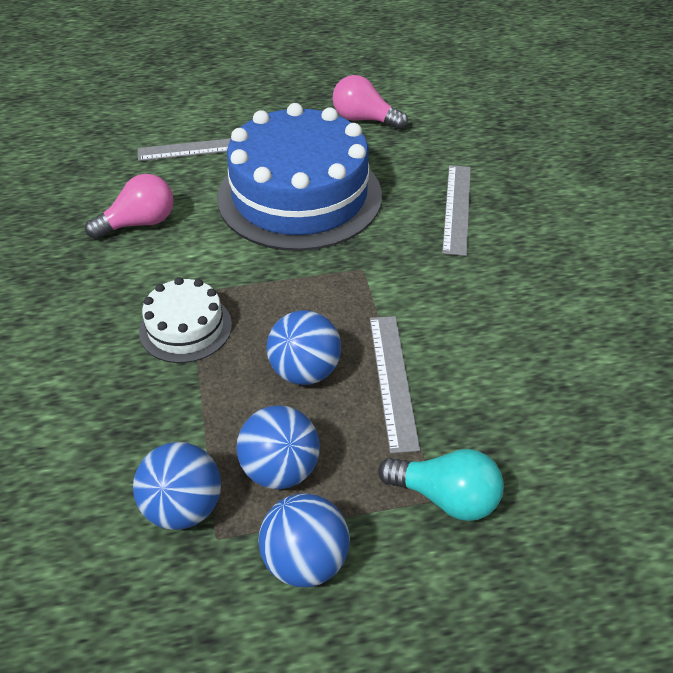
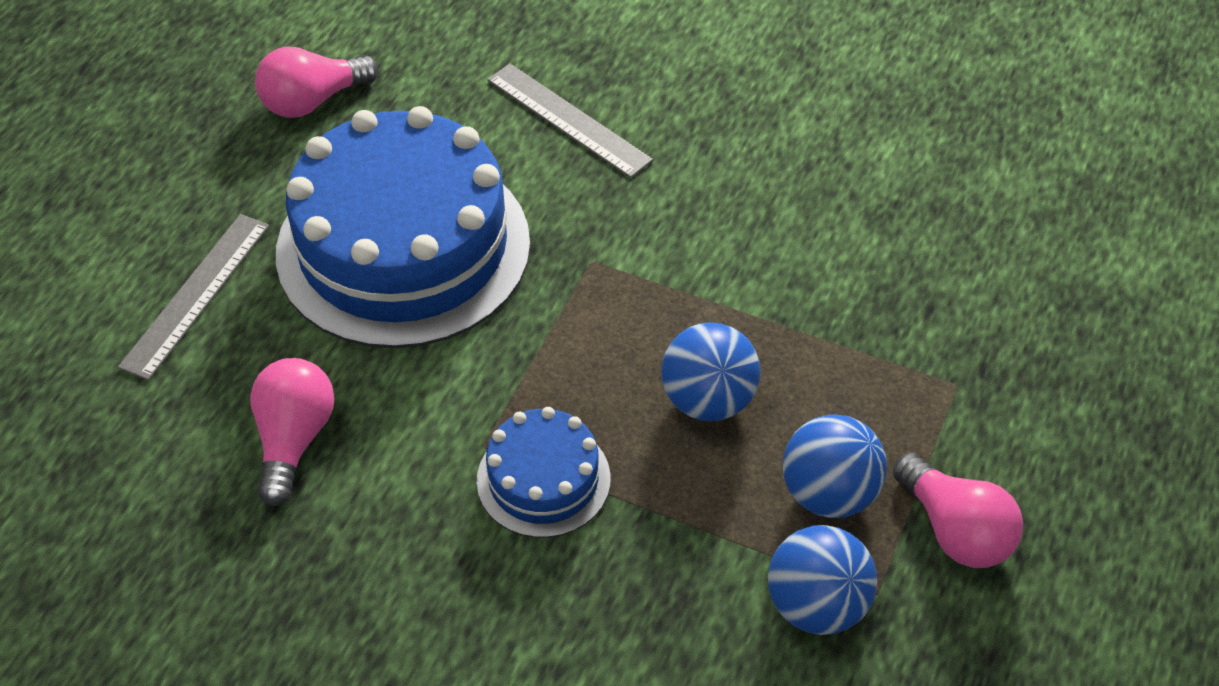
camera: 55 degrees left, 5 degrees up
white cake [139,277,232,363] -> blue cake [477,407,610,538]
blue ball [259,493,350,587] -> pink light bulb [893,453,1023,568]
grey ruler [370,316,420,453] -> none
turquoise light bulb [378,449,504,521] -> none

